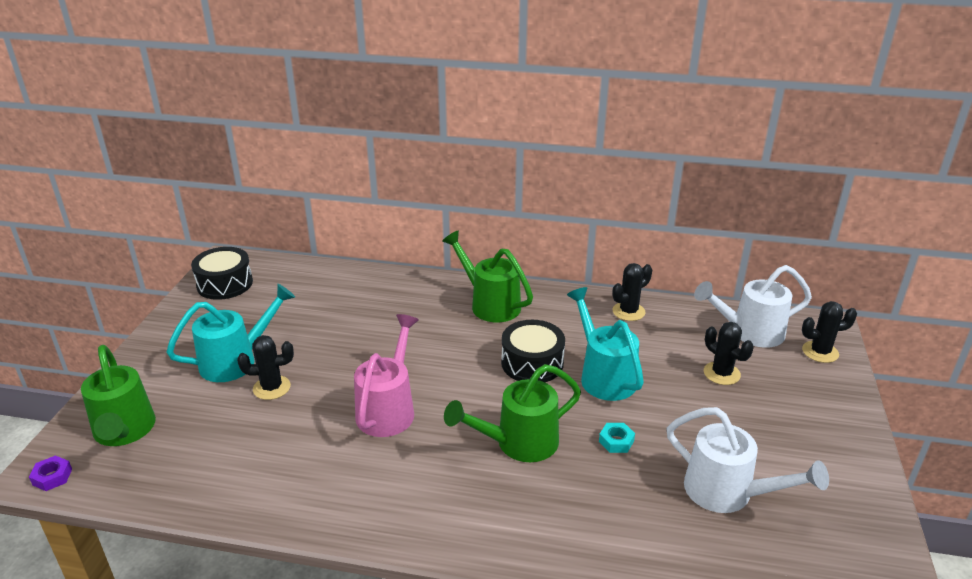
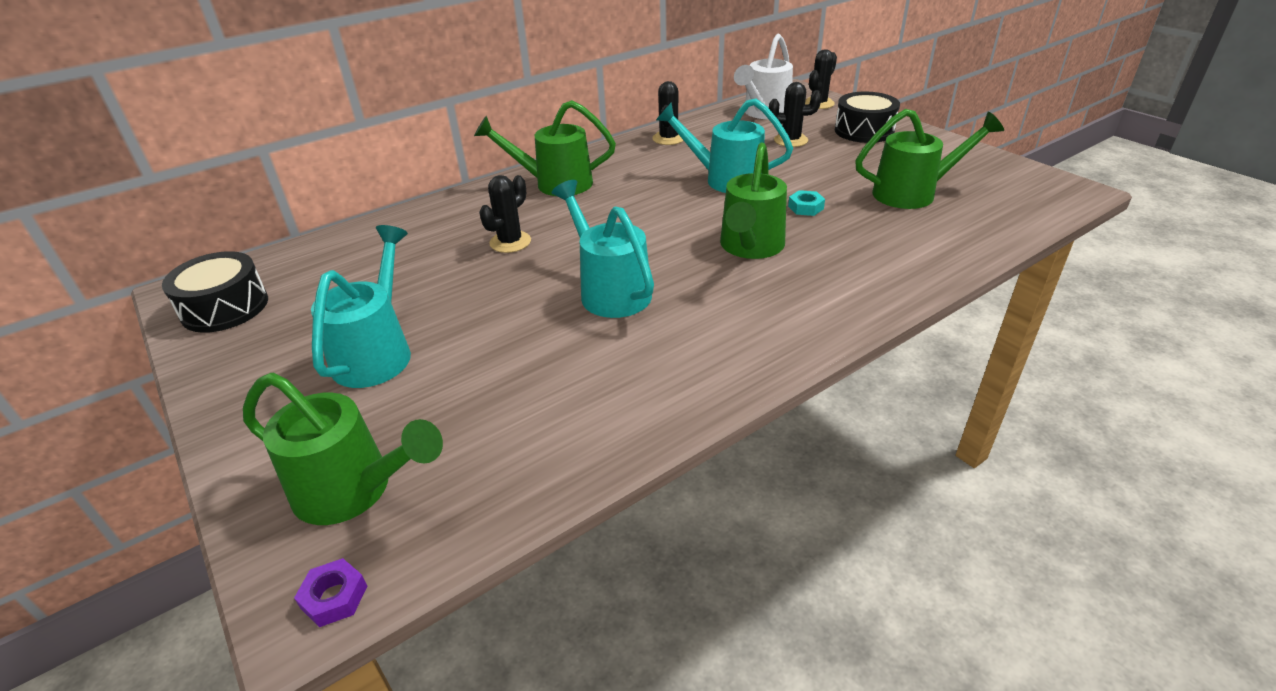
camera: 45 degrees left, 5 degrees up
black cactus [237,335,294,400] -> black cactus moved to [479,175,531,253]
pink watering can [354,314,418,437] -> turquoise watering can [552,180,654,318]
black drum [501,320,565,382] -> black drum moved to [835,92,900,143]
white watering can [666,407,829,513] -> green watering can [855,109,1004,209]

